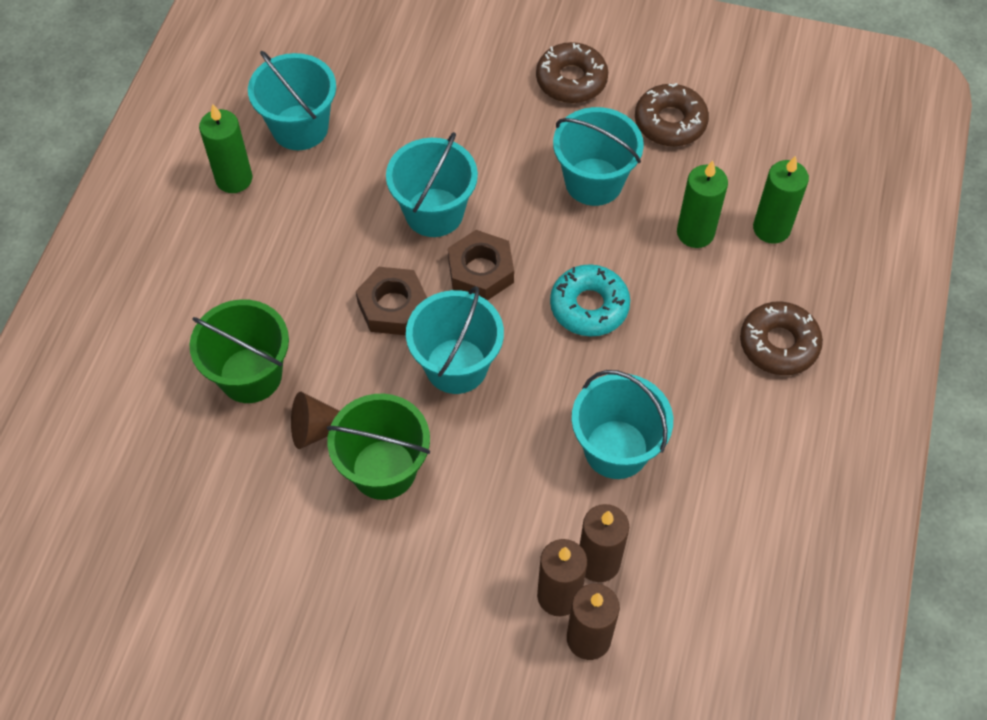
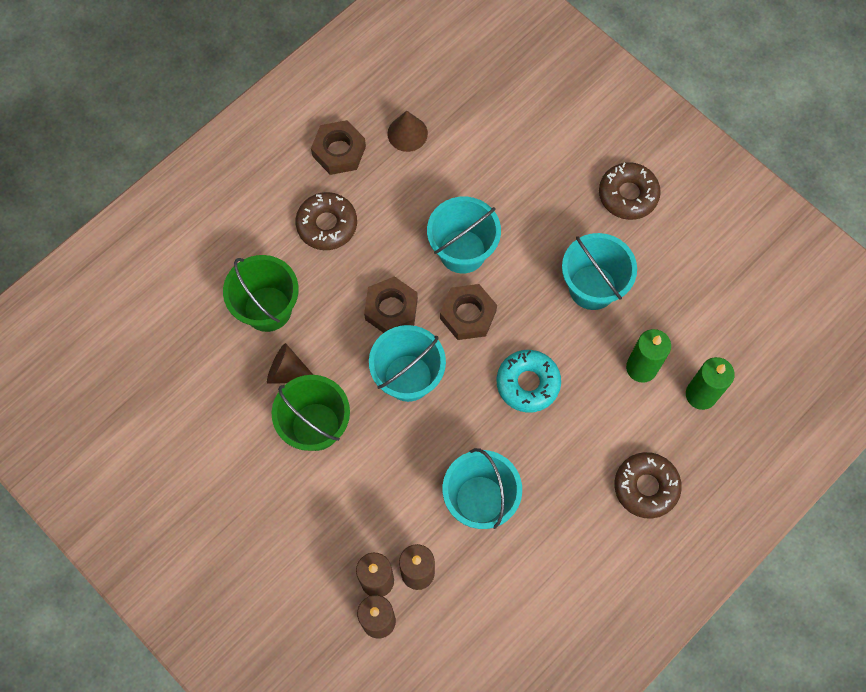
camera: 30 degrees right, 10 degrees up
green candle [199,104,253,193] -> brown nut [311,120,366,175]
turquoise bucket [248,51,336,150] -> brown cone [387,111,428,152]
brown donut [635,83,709,146] -> brown donut moved to [295,192,357,250]

